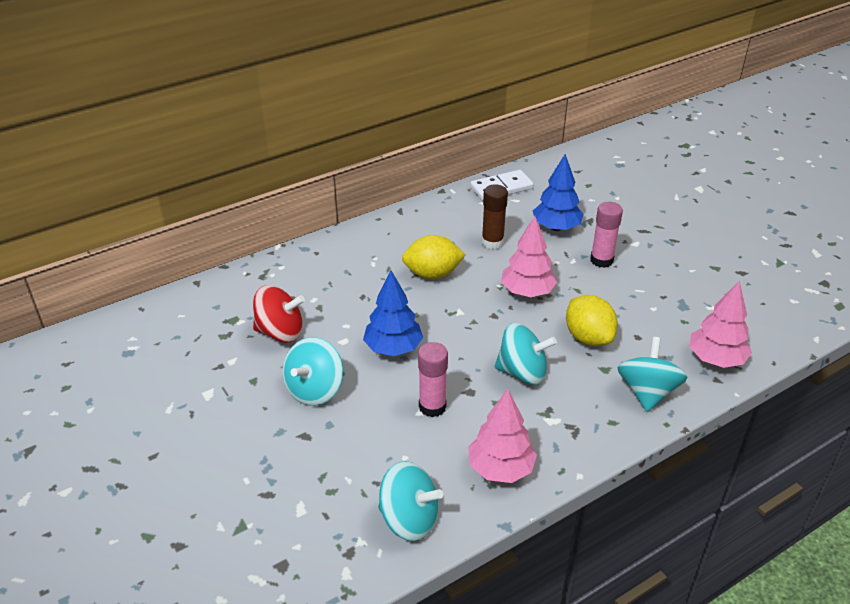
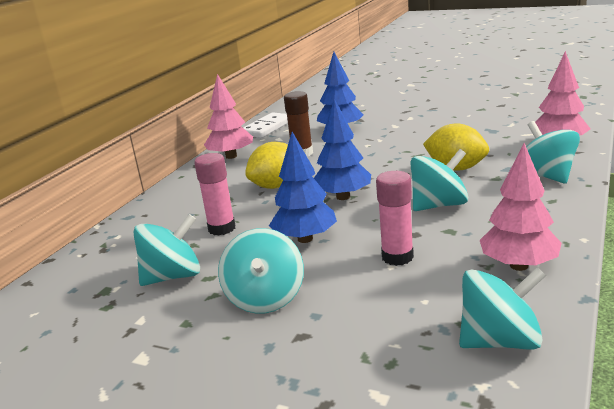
camera: 30 degrees left, 15 degrees down
red spinning top [253,285,305,343] -> turquoise spinning top [134,214,200,286]
pink tree [501,216,557,297] -> pink tree moved to [204,74,253,159]
pink glue stick [590,202,623,268] -> pink glue stick moved to [194,153,236,236]
none -> blue tree [314,99,371,200]

